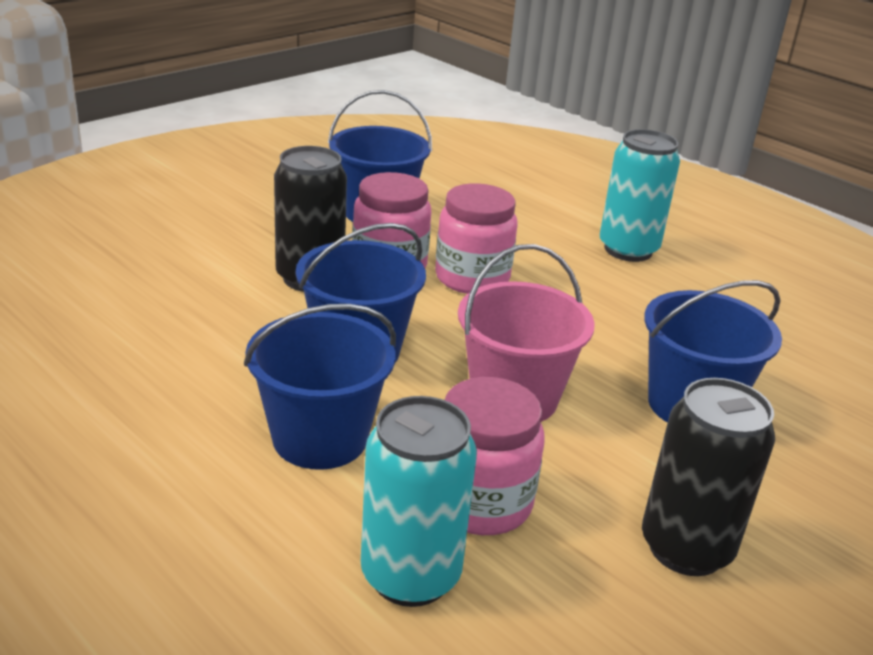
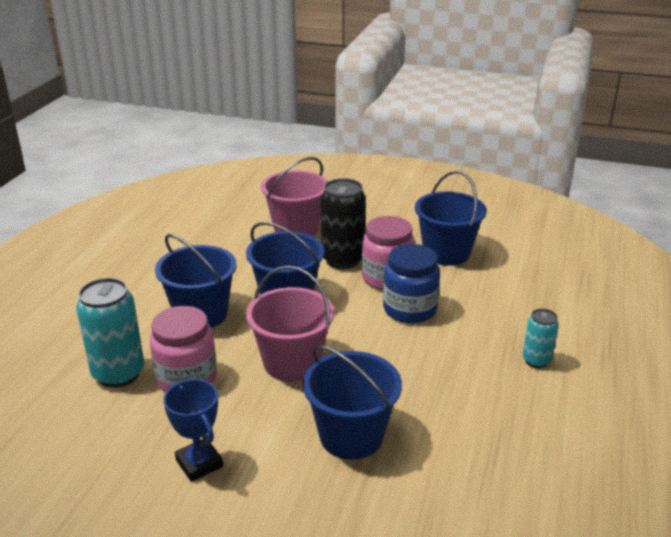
camera: 65 degrees right, 0 degrees up
pink jar [435,183,518,294] -> blue jar [383,244,440,323]
turquoise can [600,129,680,262] -> turquoise can [522,309,559,368], size x0.57
black can [642,378,775,576] -> blue trophy [163,379,223,482]
none -> pink bucket [261,157,328,236]

